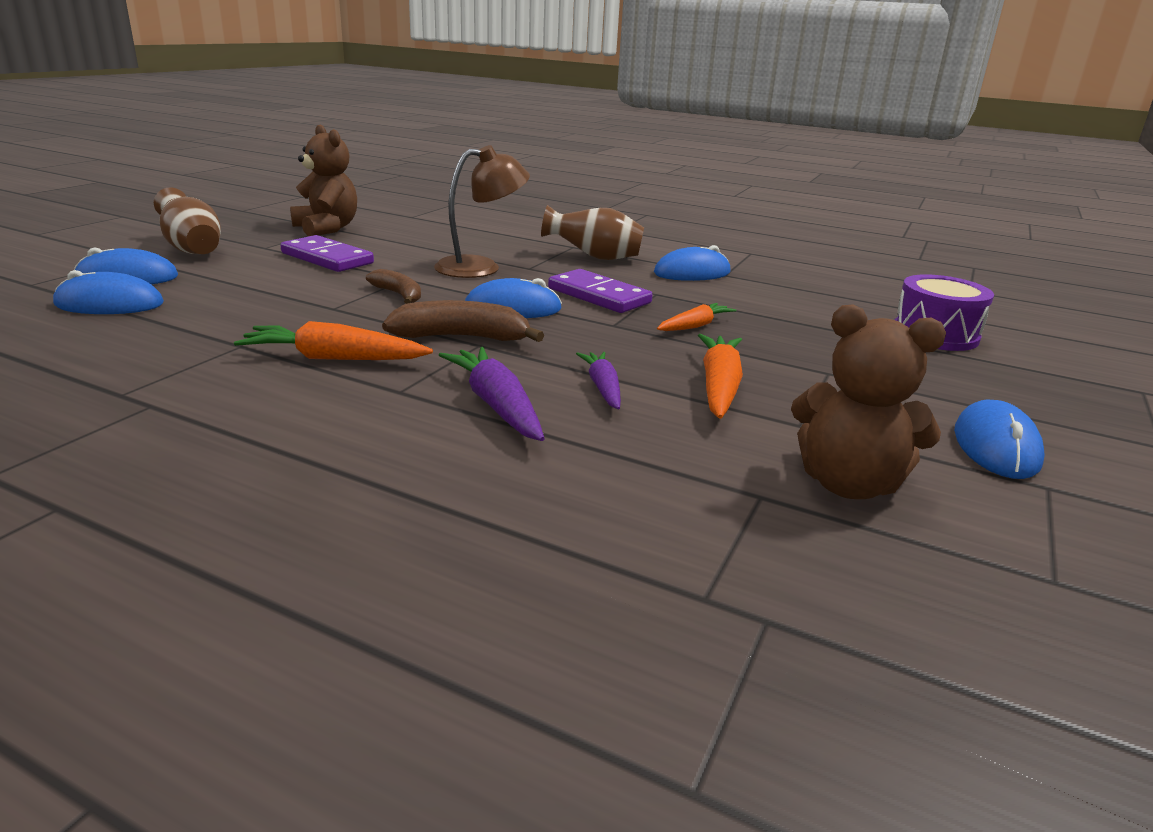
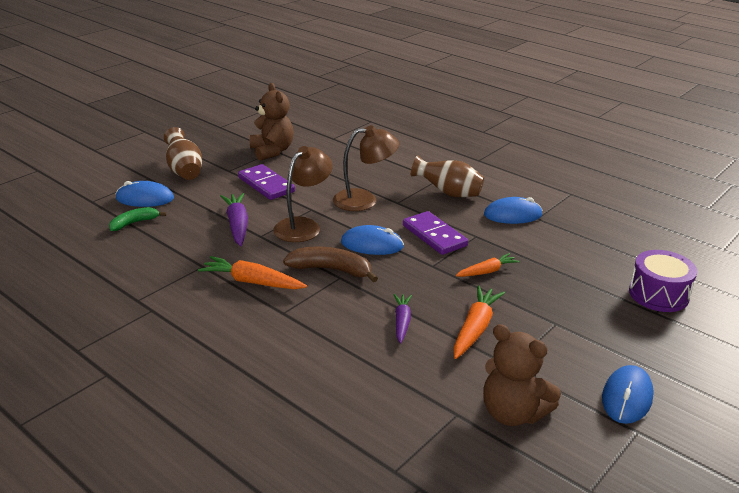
camera: 15 degrees right, 5 degrees up
blue mouse [53,270,164,314] -> green banana [109,207,166,231]
brown banana [366,269,421,304] -> brown lamp [273,146,333,242]
purple carrot [439,347,545,441] -> purple carrot moved to [221,193,248,246]

